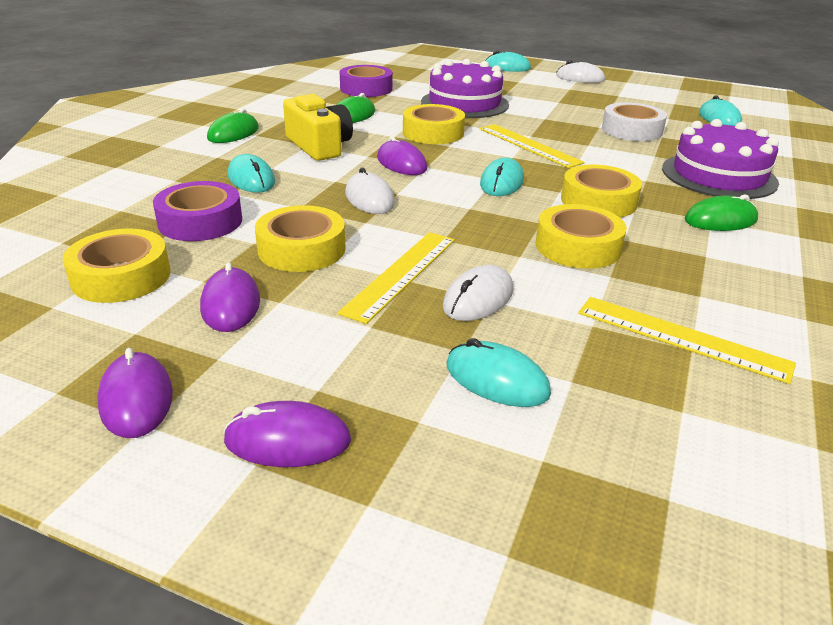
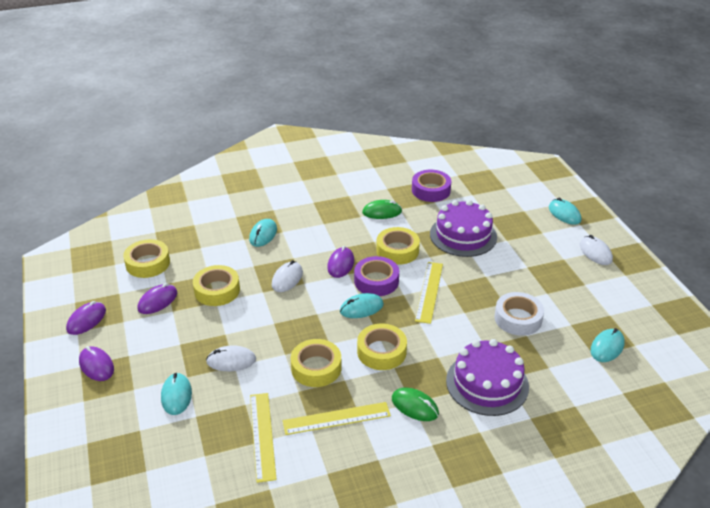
camera: 50 degrees right, 5 degrees up
purple tape [153,181,242,241] -> purple tape moved to [354,256,399,296]
green mouse [207,109,259,143] -> none
yellow camera [283,94,353,161] -> none
yellow ruler [338,232,455,324] -> yellow ruler moved to [283,402,391,435]

